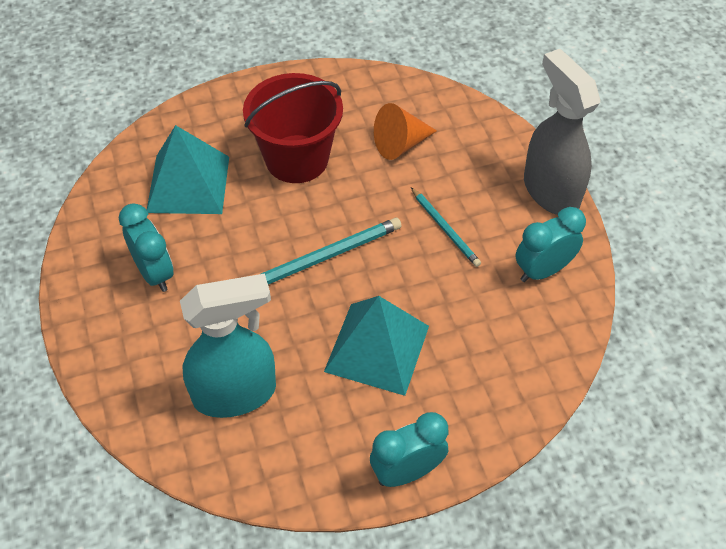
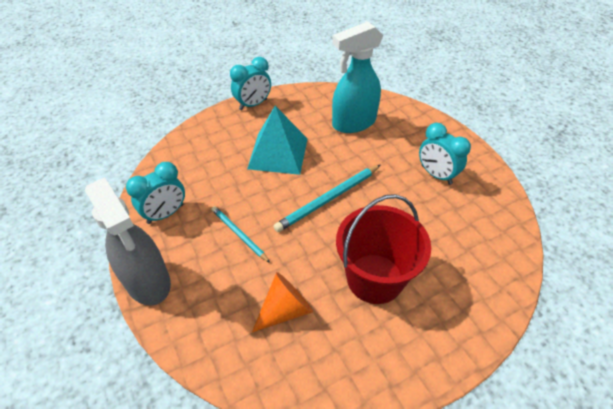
camera: 170 degrees right, 5 degrees down
turquoise pyramid [147,125,229,214] -> none

